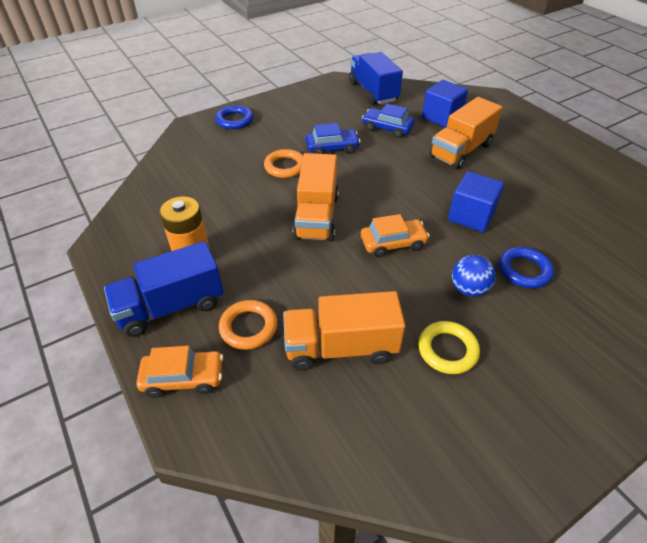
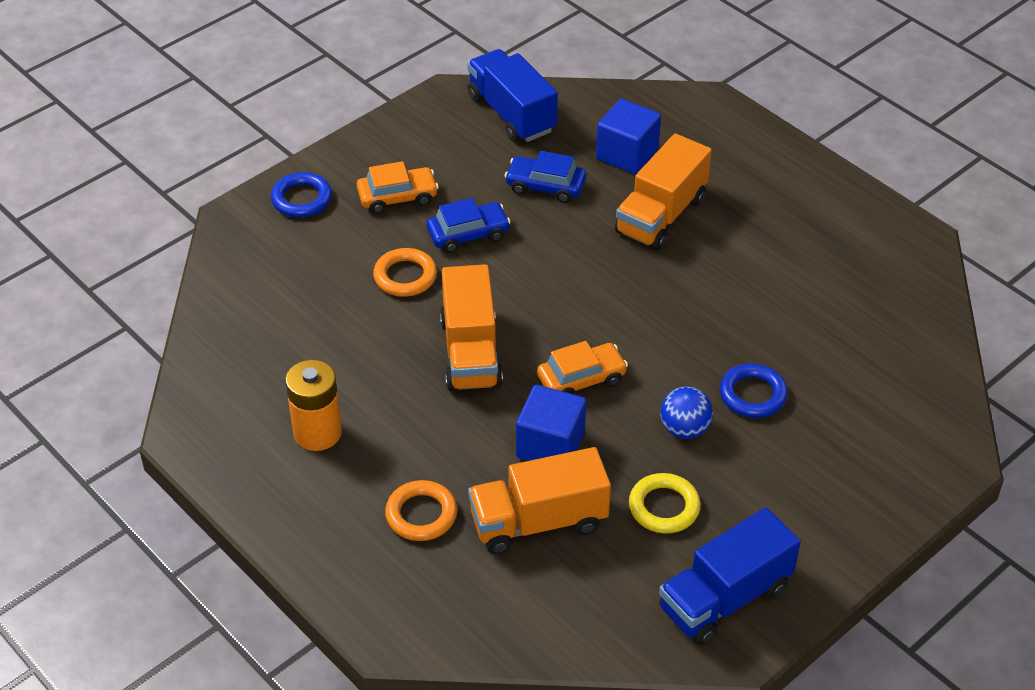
camera: 10 degrees left, 0 degrees up
blue truck [104,241,224,337] -> blue truck moved to [659,507,801,645]
orange car [136,346,223,398] -> orange car moved to [357,161,439,214]
blue cube [448,171,504,232] -> blue cube moved to [516,385,586,461]

